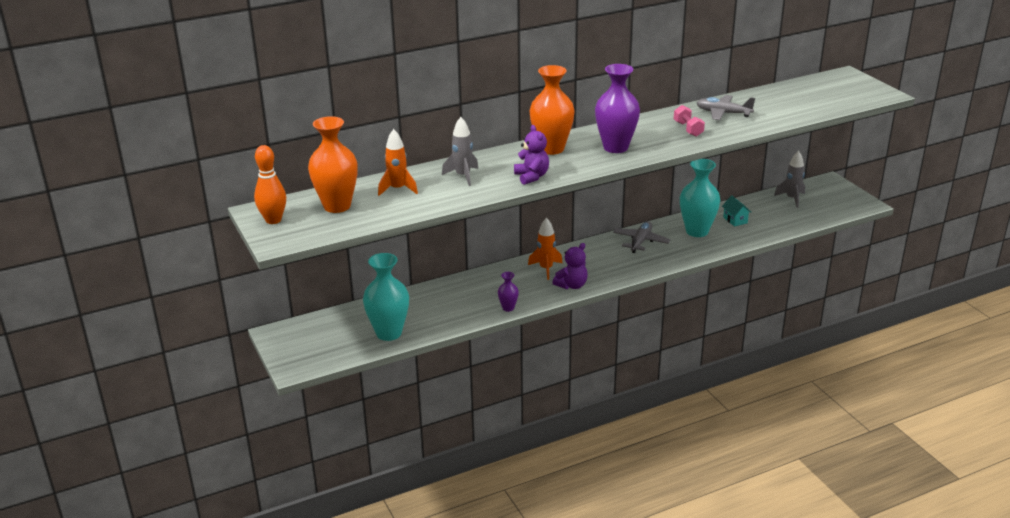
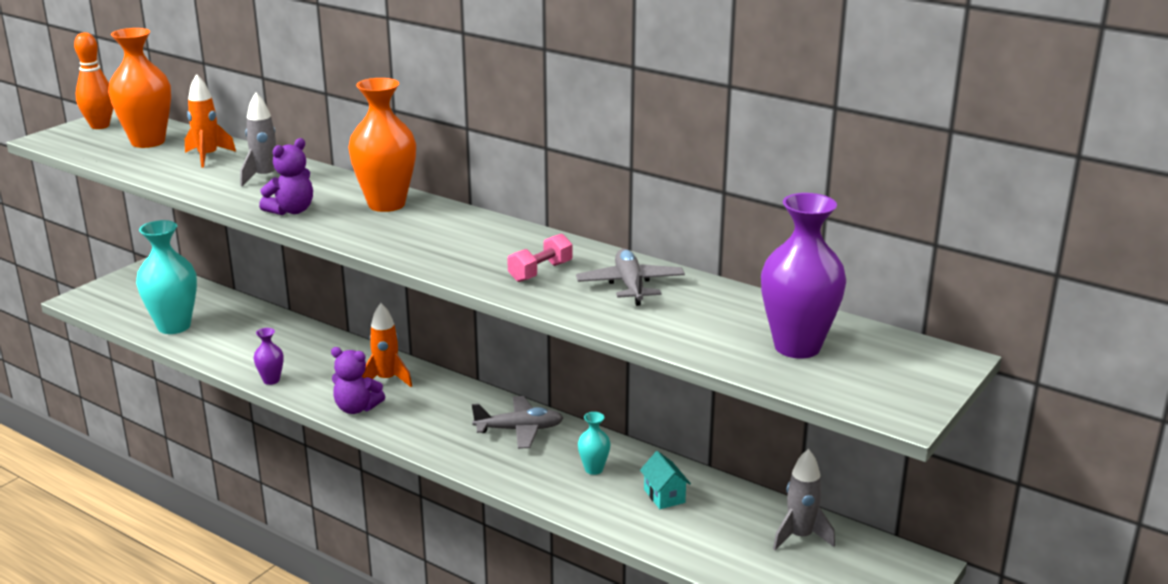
camera: 60 degrees right, 5 degrees down
purple vase [595,64,640,153] -> purple vase moved to [761,193,846,359]
turquoise vase [680,159,720,237] -> turquoise vase [578,412,611,475], size x0.47
turquoise house [722,195,751,227] -> turquoise house turned 60 degrees counterclockwise [640,451,691,509]

